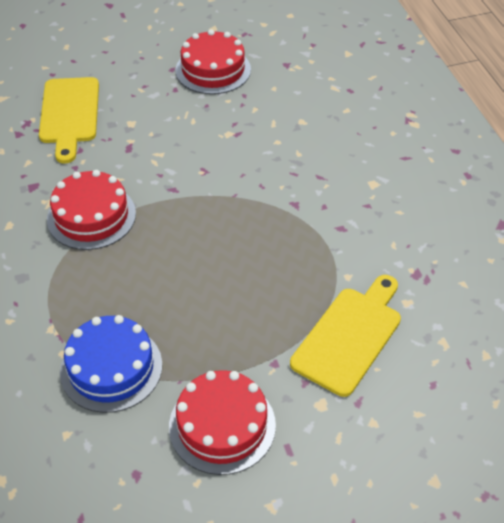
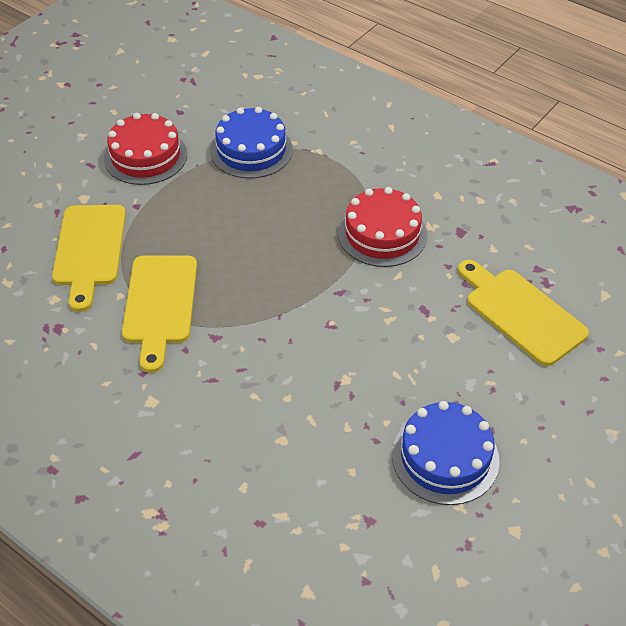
camera: 145 degrees right, 0 degrees up
red cake [176,29,251,94] -> blue cake [392,401,500,505]
none -> yellow cutting board [122,255,197,373]

